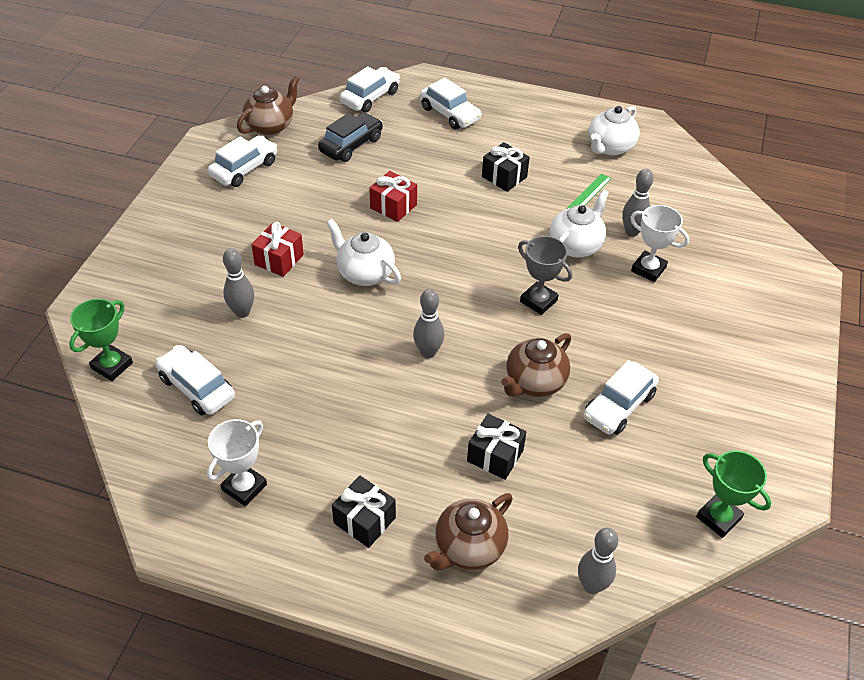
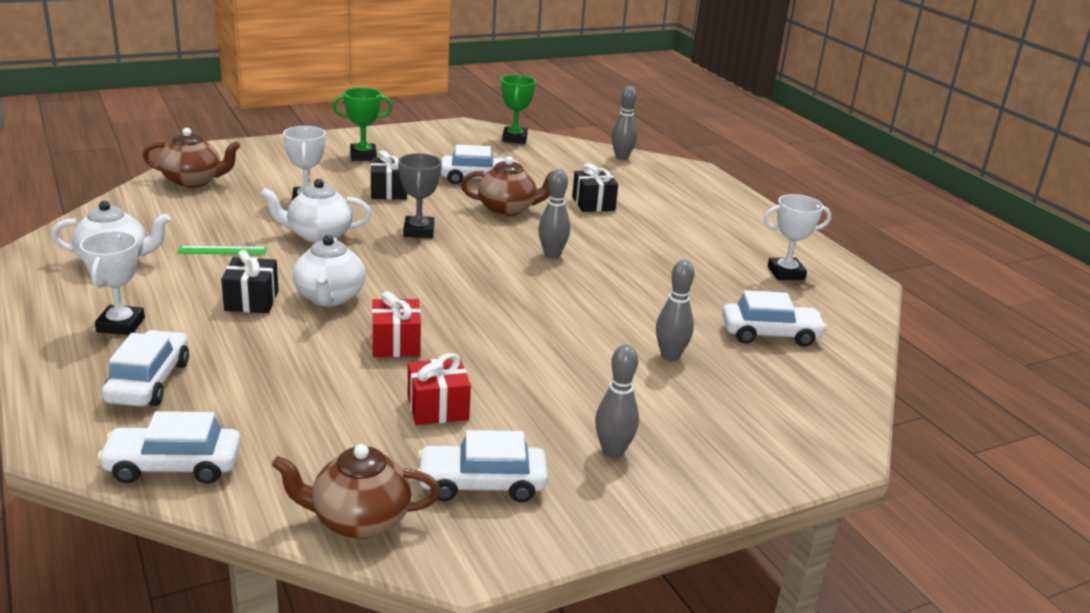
camera: 135 degrees left, 20 degrees down
green trophy [69,299,133,381] -> green trophy moved to [332,87,393,161]
white car [155,345,235,416] -> white car turned 90 degrees counterclockwise [722,290,827,347]
red gift [251,222,304,277] -> red gift moved to [408,353,471,425]
black car [318,113,383,162] -> none
white teapot [326,219,401,286] -> white teapot moved to [293,235,365,307]
black gift [332,476,396,548] -> black gift moved to [371,150,407,199]
brown teapot [424,493,513,571] -> brown teapot moved to [143,128,241,188]
grey bowling pin [622,169,654,237] -> grey bowling pin moved to [595,345,639,459]
none -> white trophy [80,231,145,335]

